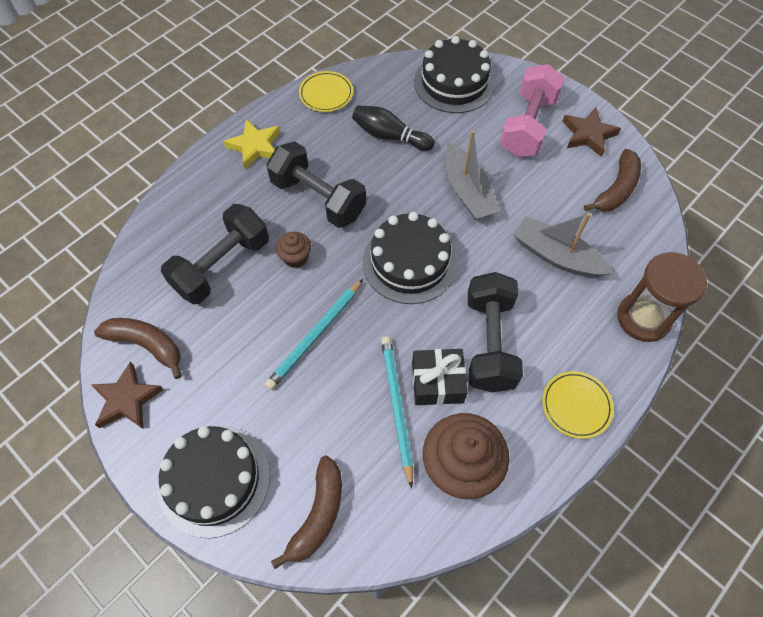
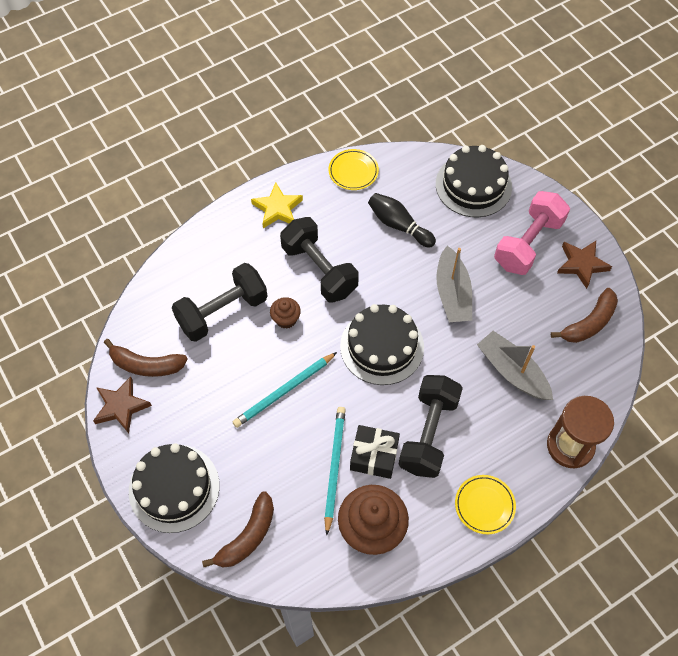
camera: 15 degrees right, 0 degrees up
brown banana [94,318,182,379] -> brown banana turned 150 degrees clockwise [104,339,188,377]

